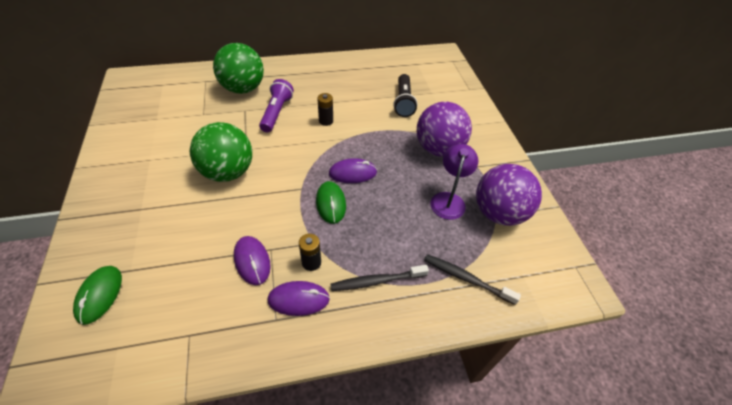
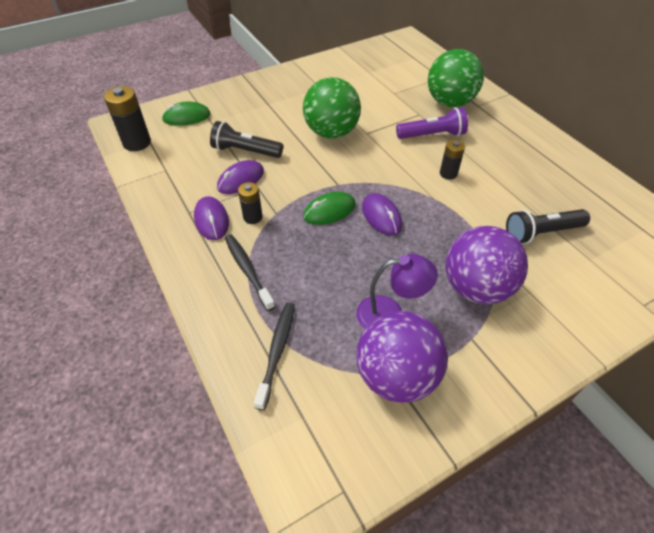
camera: 75 degrees right, 0 degrees up
none -> black battery [104,86,151,151]
none -> black flashlight [210,121,283,158]

